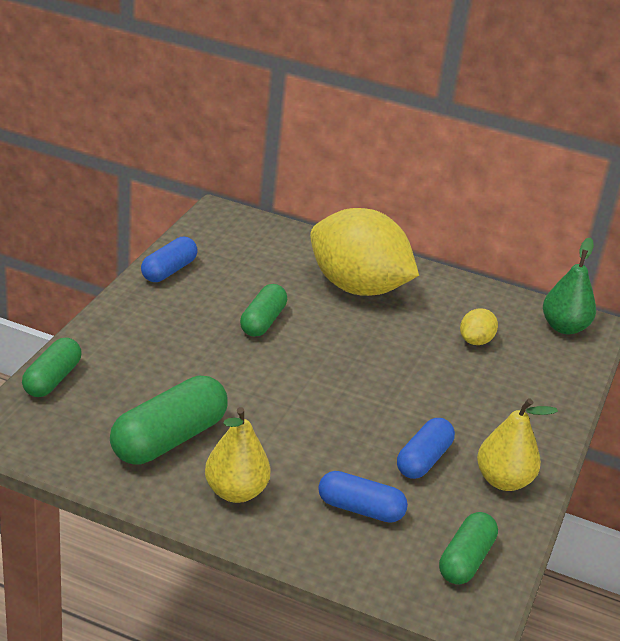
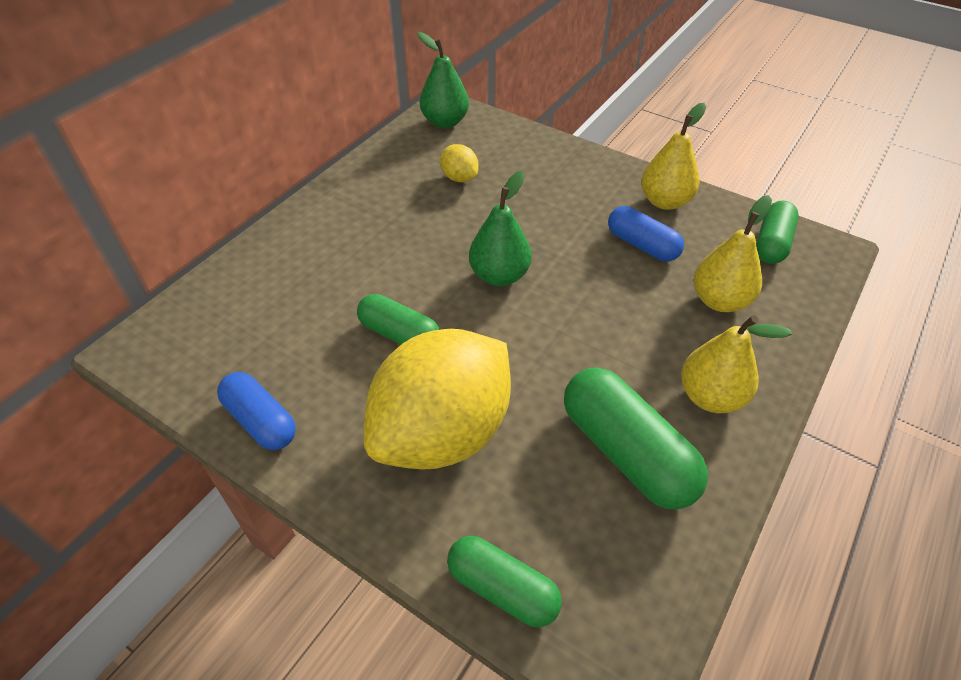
camera: 75 degrees left, 15 degrees up
yellow lemon [310,208,419,296] -> yellow lemon moved to [363,329,511,470]
blue capsule [318,471,408,523] -> yellow pear [694,195,772,312]
green capsule [439,512,498,585] -> green capsule turned 75 degrees clockwise [756,201,799,264]
none -> green pear [469,171,532,286]

